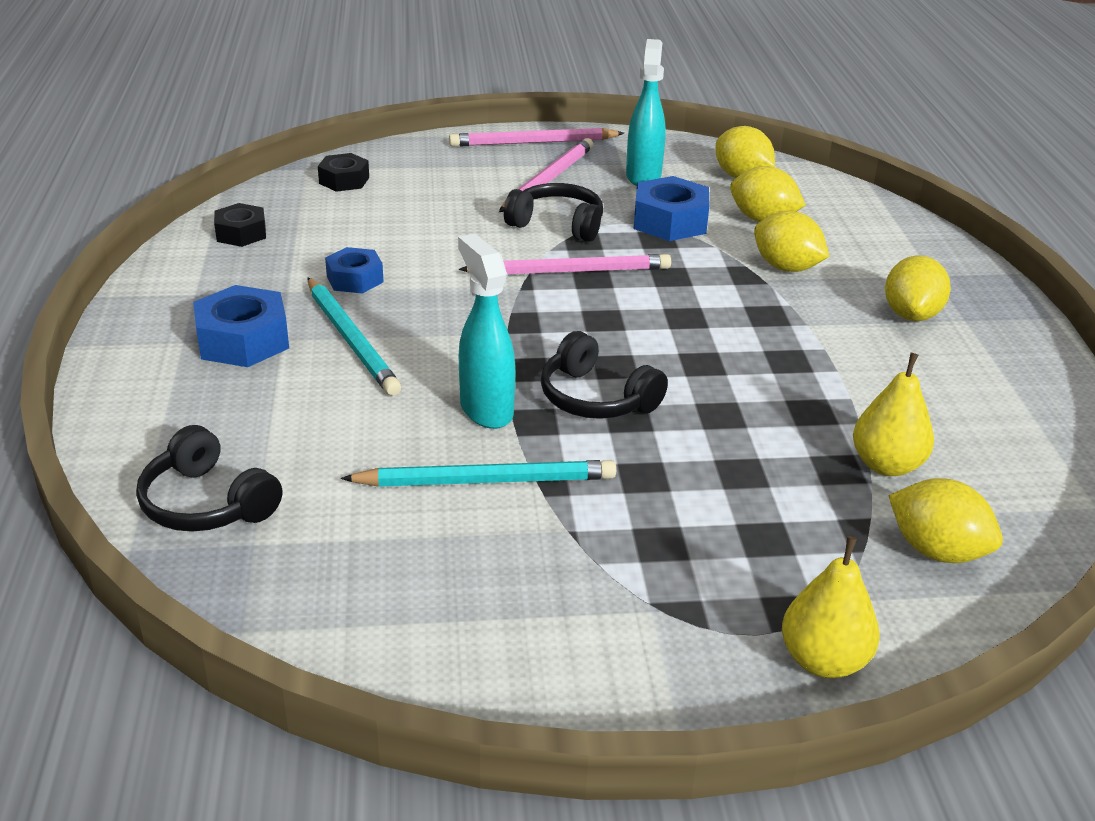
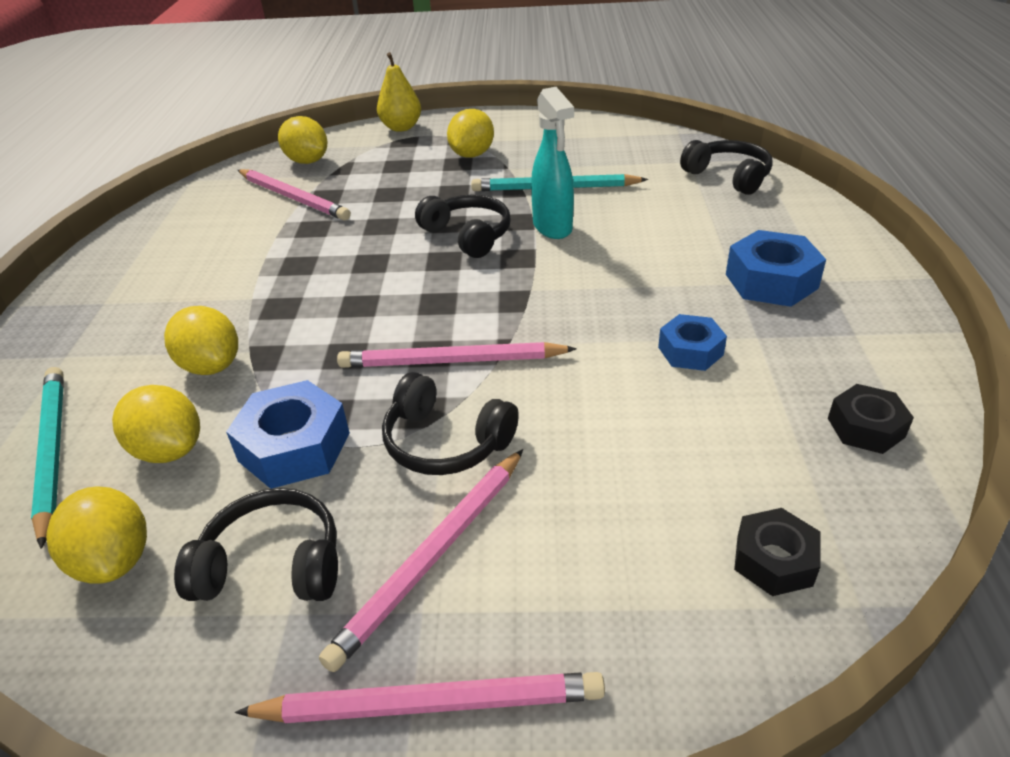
camera: 170 degrees left, 5 degrees up
turquoise pencil [308,278,401,396] -> turquoise pencil moved to [31,367,64,549]
turquoise spray bottle [626,39,666,186] -> black headphones [174,488,338,601]
yellow pear [853,353,934,476] -> pink pencil [238,169,351,221]
yellow lemon [885,255,951,321] -> yellow lemon moved to [447,109,494,158]

